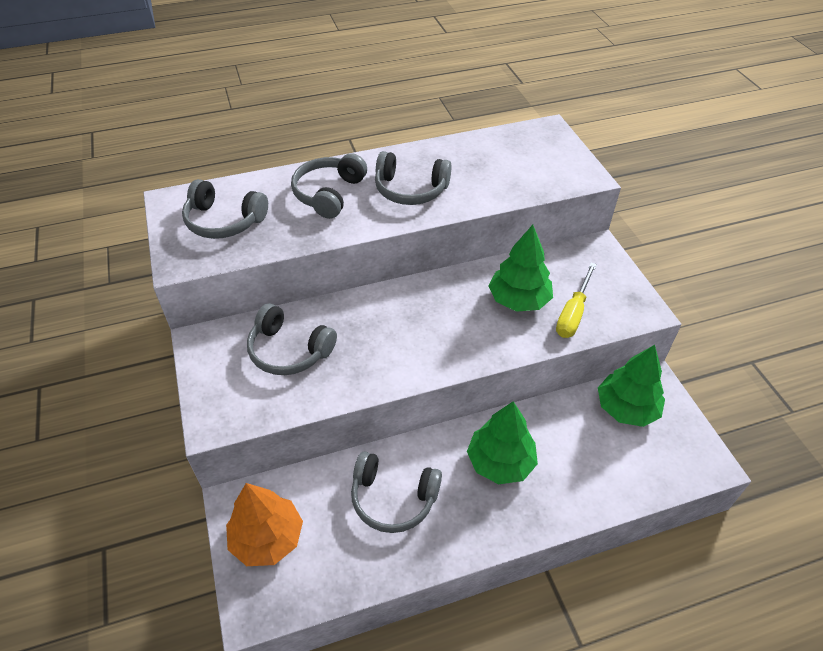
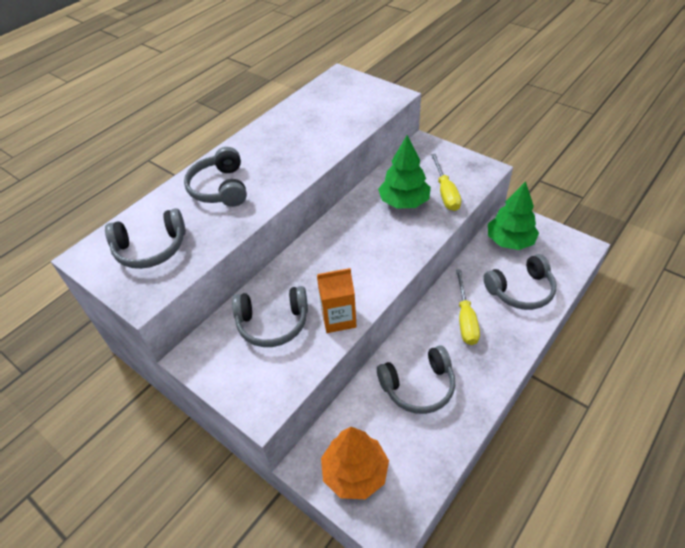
camera: 30 degrees left, 0 degrees up
grey headphones [375,151,452,205] -> grey headphones moved to [483,254,557,310]
green tree [467,401,538,484] -> yellow screwdriver [456,270,480,345]
none -> orange carton [317,268,357,333]

